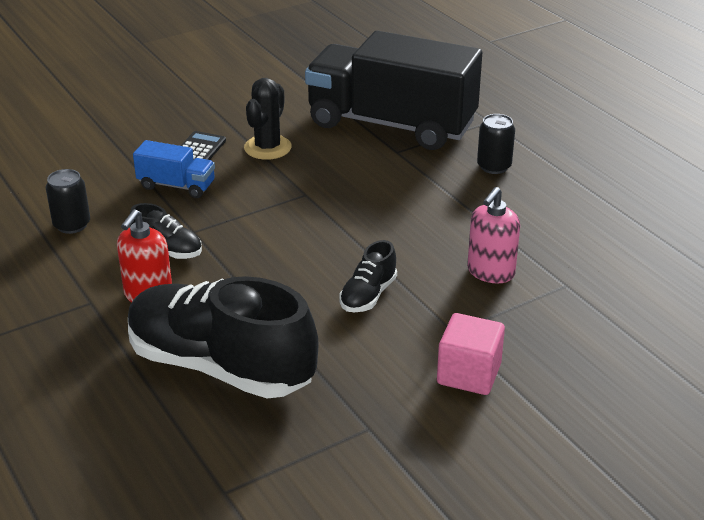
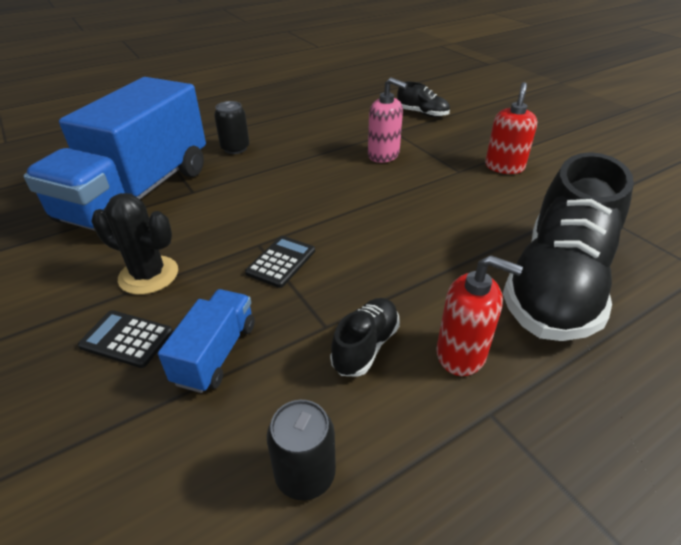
camera: 90 degrees left, 5 degrees up
black truck [305,31,482,150] -> blue truck [24,77,206,231]
black shoe [339,240,397,312] -> black shoe moved to [397,82,450,117]
pink cube [437,313,505,395] -> red soap dispenser [485,82,537,174]
none -> black calculator [245,236,315,288]

